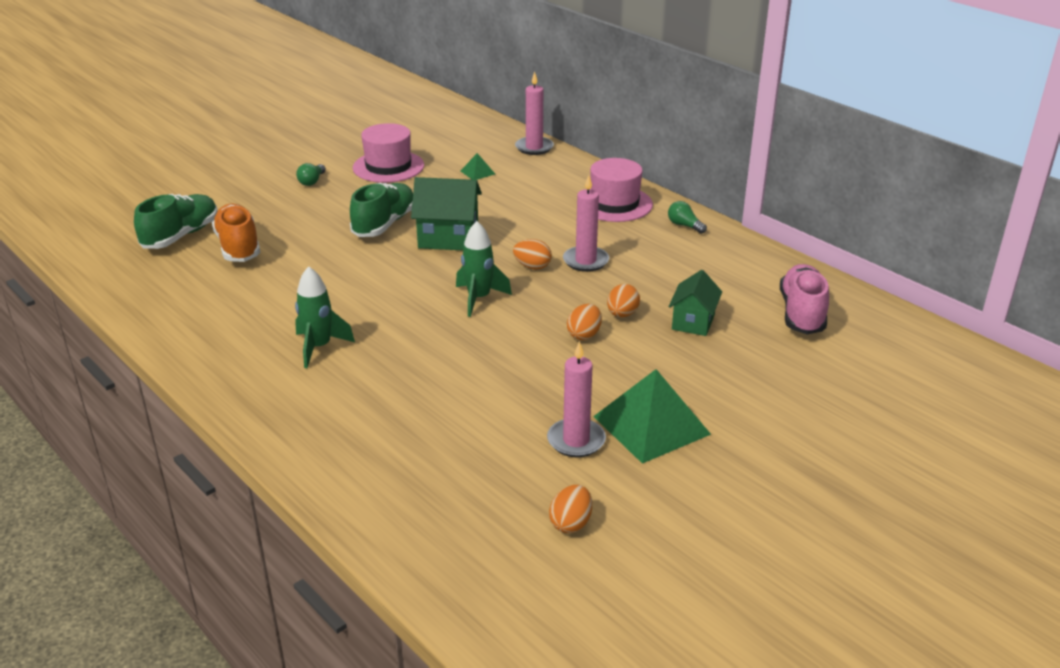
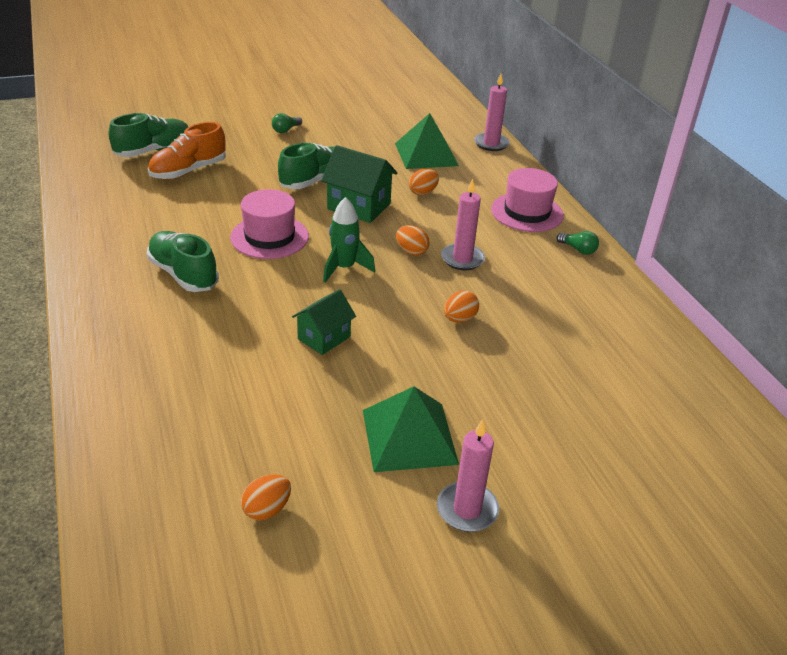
camera: 20 degrees right, 5 degrees up
orange shoe [212,204,261,262] -> orange shoe turned 135 degrees counterclockwise [148,122,226,180]
green rocket [295,266,355,368] -> green shoe [147,231,219,292]
pink hat [353,123,424,183] -> pink hat moved to [230,189,309,259]
green pyramid [461,153,495,180] -> green pyramid [395,113,459,169], size x2.27
pink candle [547,341,606,457] -> pink candle moved to [437,419,499,532]
orange egg [567,304,602,340] -> orange egg moved to [409,169,439,195]
green light bulb [668,201,707,234] -> green light bulb turned 150 degrees clockwise [556,231,599,255]
green house [669,270,722,336] -> green house moved to [292,289,356,355]
pink shoe [780,264,829,334] -> none

